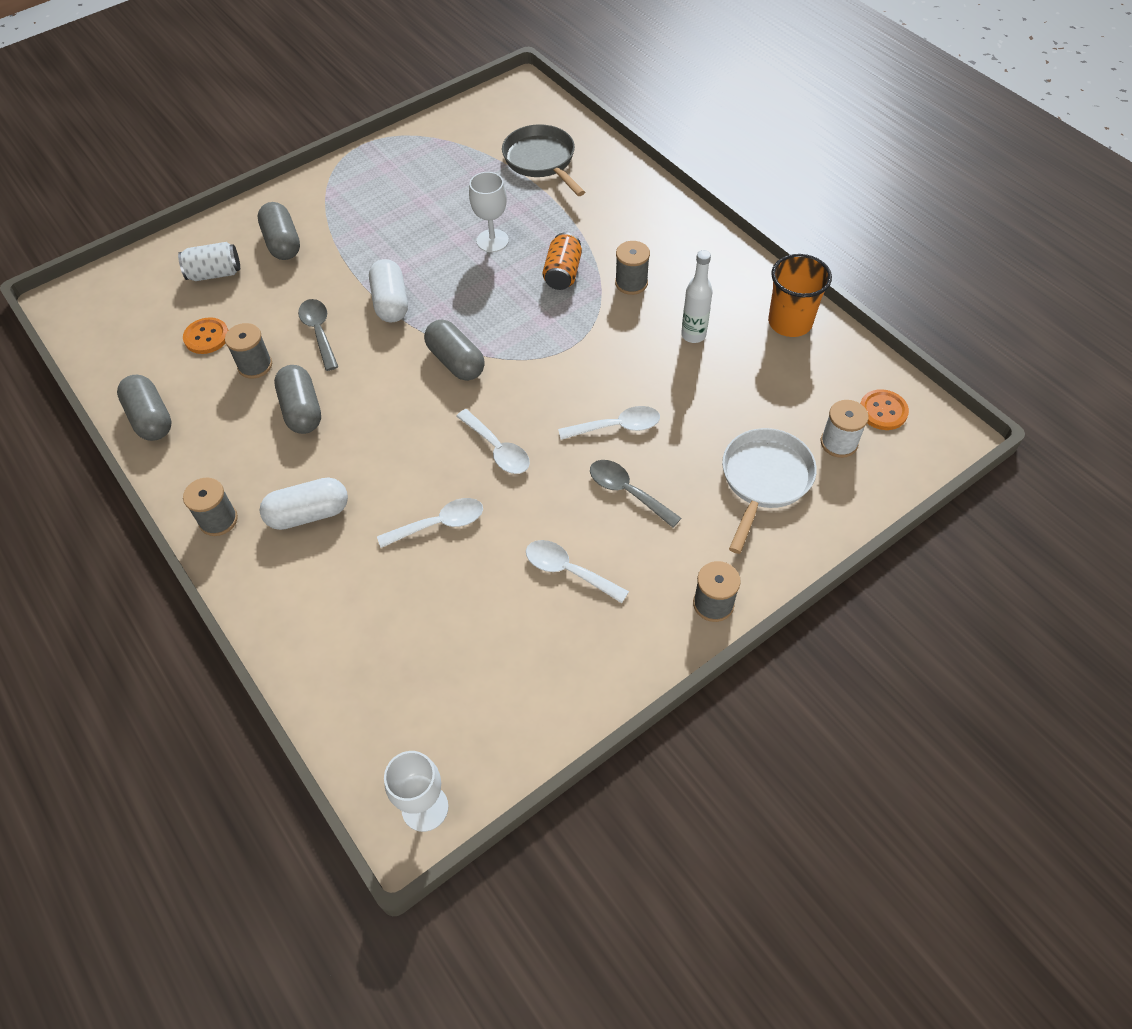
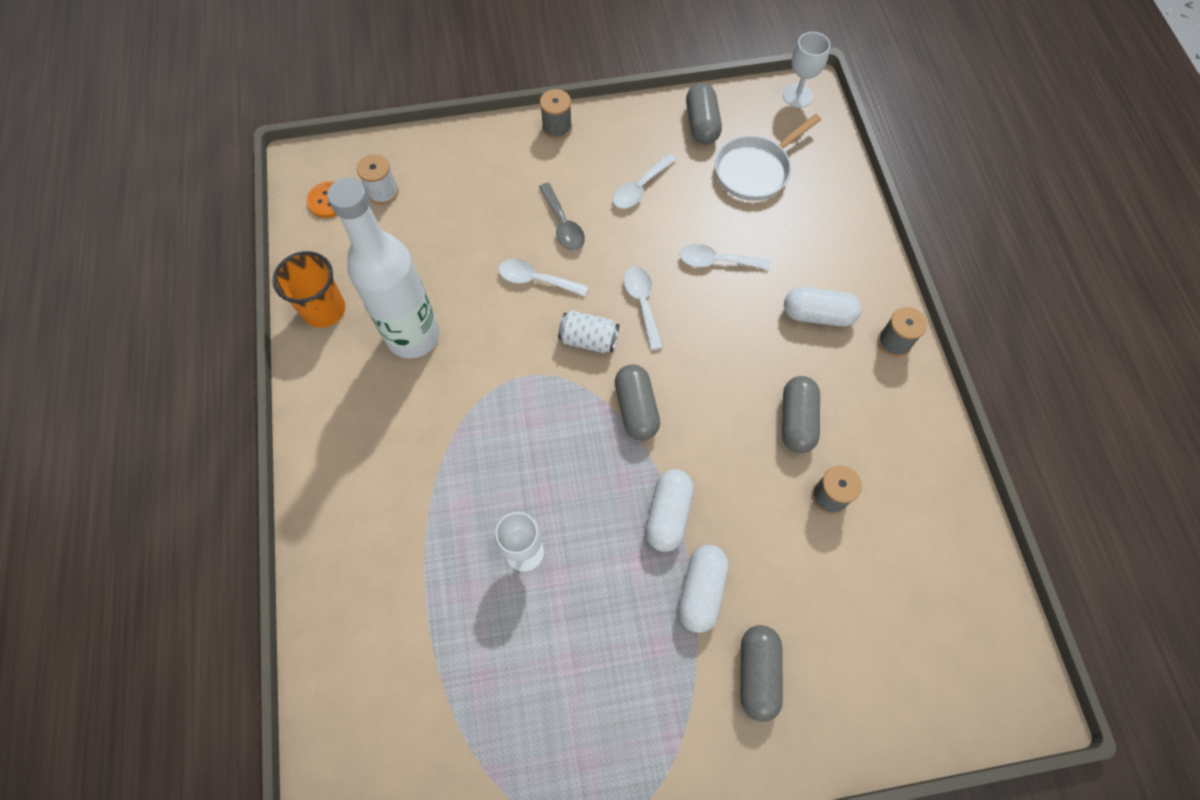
camera: 155 degrees left, 10 degrees up
grey capsule [117,375,172,441] -> grey capsule moved to [686,83,722,144]
white can [178,242,240,281] -> white can moved to [558,310,619,353]
orange button [183,317,228,354] -> none
grey spoon [298,299,338,371] -> none
grey pan [502,124,585,196] -> none
white spoon [526,540,629,603] -> white spoon turned 75 degrees clockwise [612,153,677,209]
orange can [542,232,582,290] -> none
grey spool [615,241,650,295] -> none
white bottle [681,250,713,343] -> white bottle [327,178,440,358], size x2.20
white pan [722,428,817,554] -> white pan moved to [715,114,821,201]
none -> white capsule [678,545,729,633]

